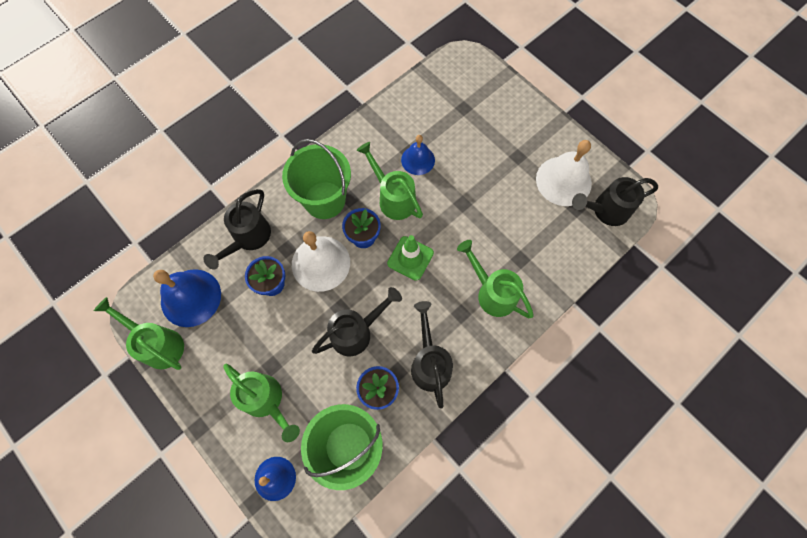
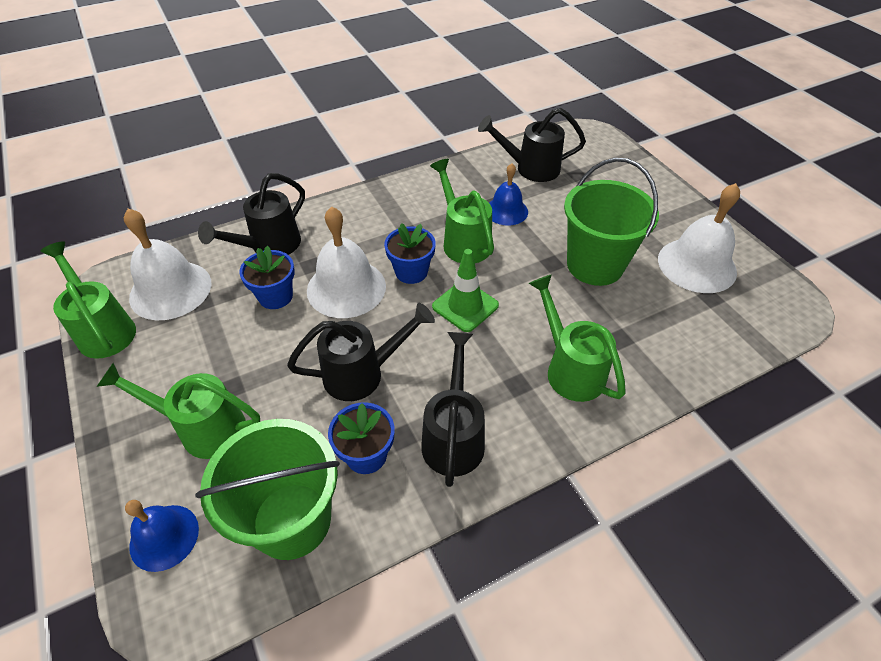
camera: 15 degrees right, 20 degrees down
blue bell [153,269,221,327] -> white bell [124,209,211,320]
green watering can [223,363,300,442] -> green watering can turned 135 degrees clockwise [97,363,260,459]
green bucket [282,139,351,219] -> green bucket moved to [564,158,659,286]
black watering can [572,177,658,226] -> black watering can moved to [478,108,586,182]

